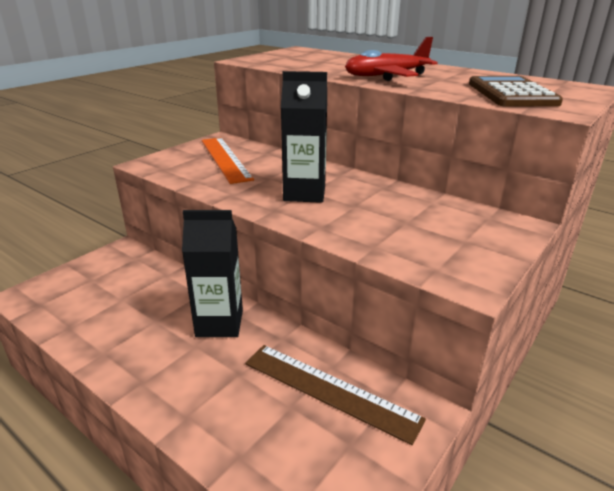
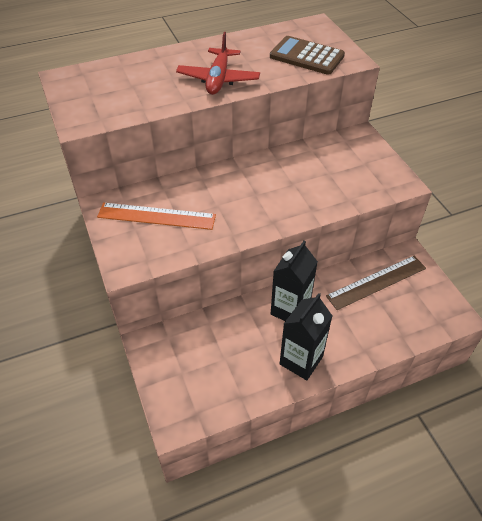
camera: 60 degrees left, 20 degrees up
black carton [281,71,327,203] -> black carton moved to [280,293,332,380]

